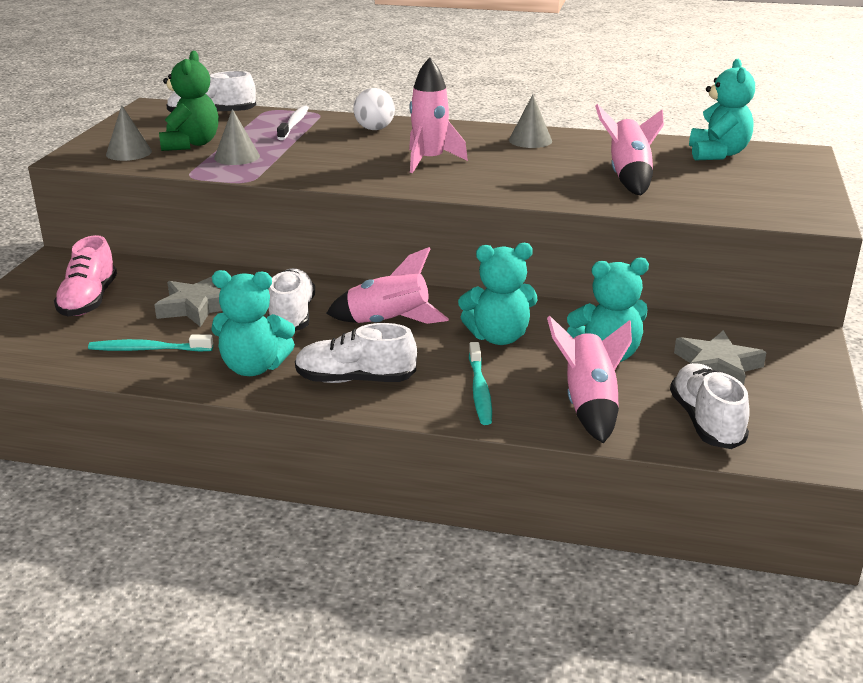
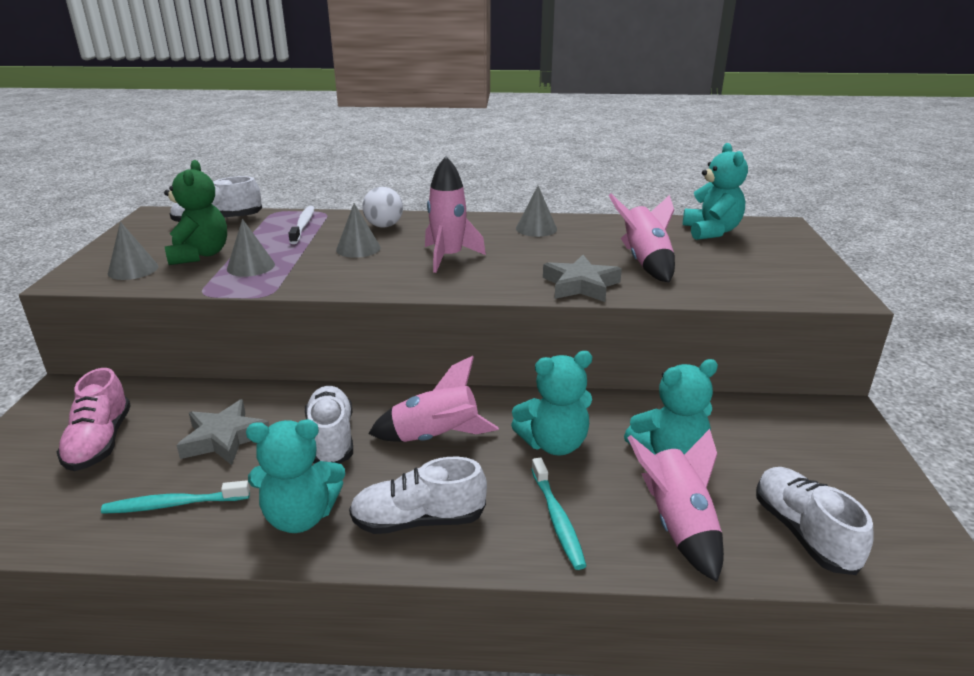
camera: 10 degrees left, 0 degrees up
grey star [674,330,766,385] -> grey star moved to [543,255,622,302]
none -> grey cone [336,203,381,258]

